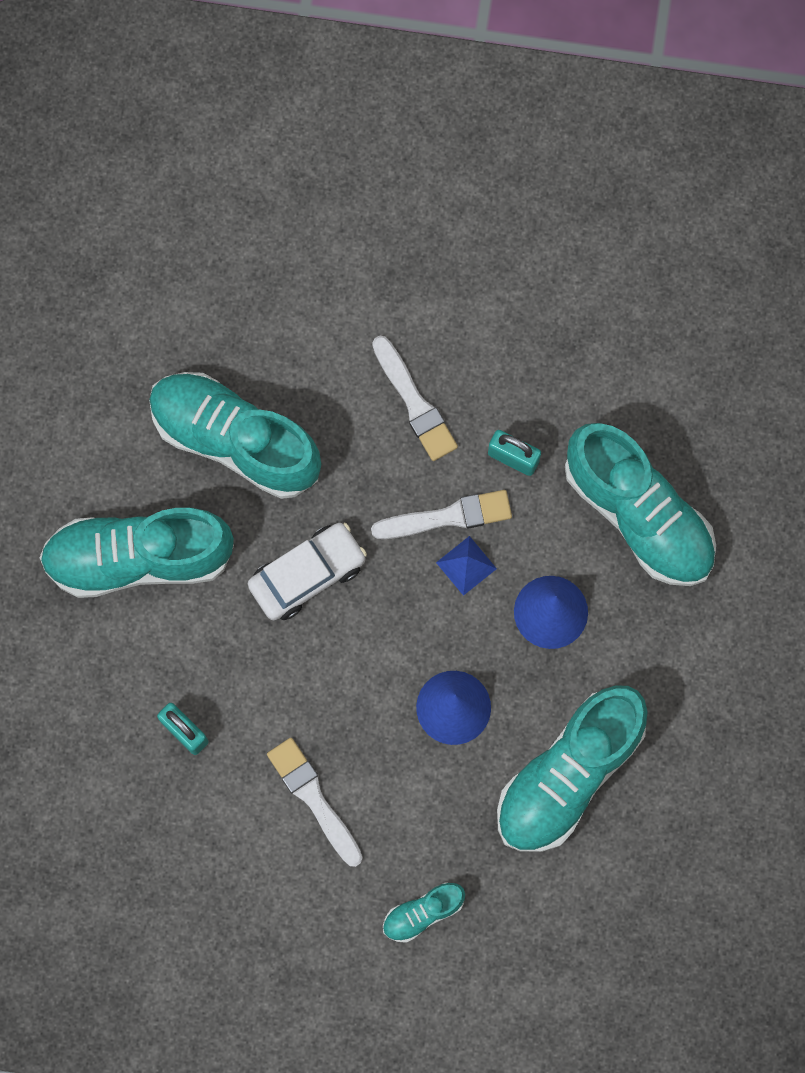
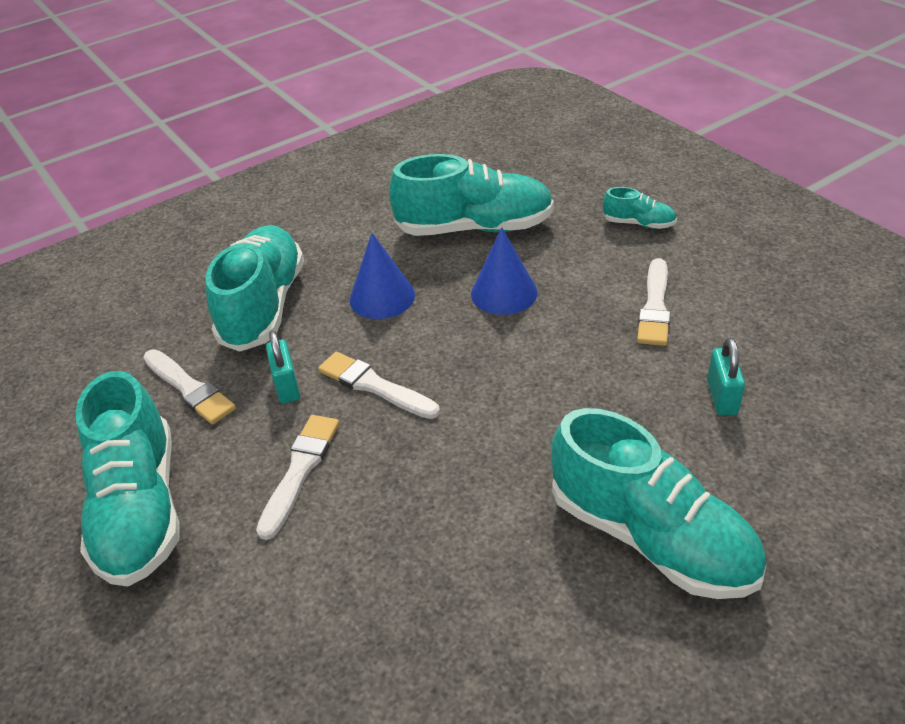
camera: 130 degrees left, 35 degrees down
turquoise shoe [149,372,321,499] -> turquoise shoe moved to [75,371,180,587]
white car [248,523,367,620] -> none
blue pyramid [436,536,497,596] -> none
none -> white brush [143,349,236,425]

